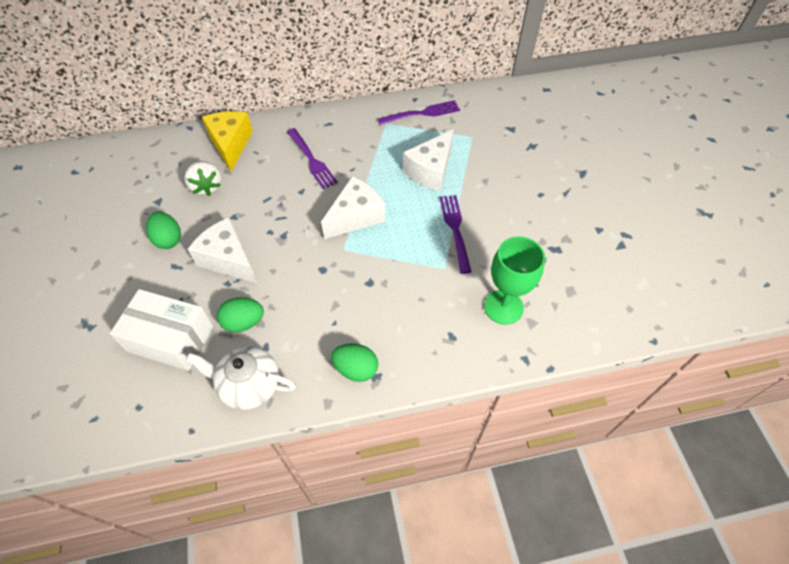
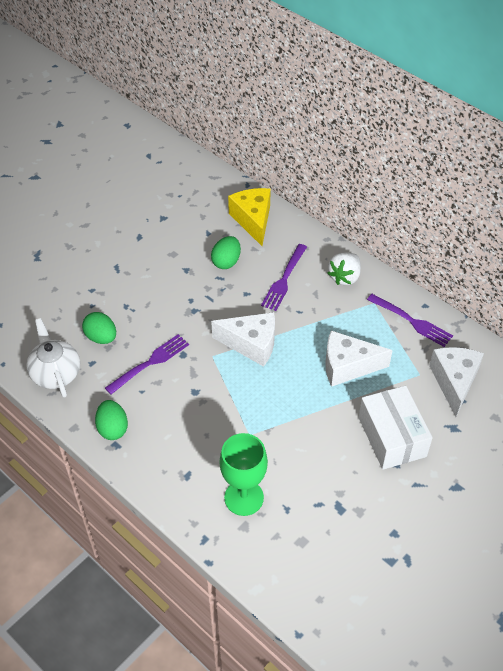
camera: 55 degrees right, 5 degrees down
white box [110,289,213,371] -> white box moved to [358,386,433,470]
green egg [146,211,181,249] -> green egg moved to [211,236,241,269]
white strawberry [184,161,222,196] -> white strawberry moved to [328,253,361,285]
white cheese [188,217,258,284] -> white cheese moved to [429,347,484,417]
yellow cheese [202,111,253,171] -> yellow cheese turned 60 degrees counterclockwise [228,188,271,246]
purple fork [440,195,471,274] -> purple fork moved to [105,334,189,394]

